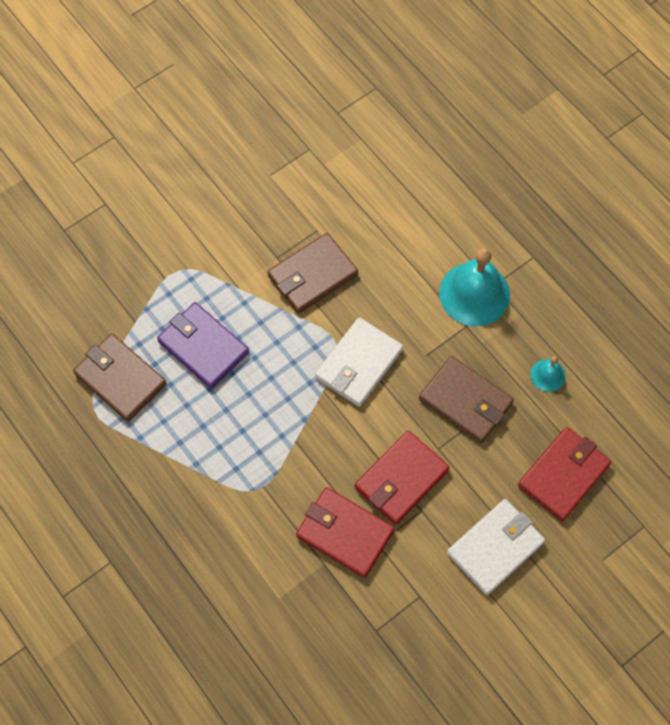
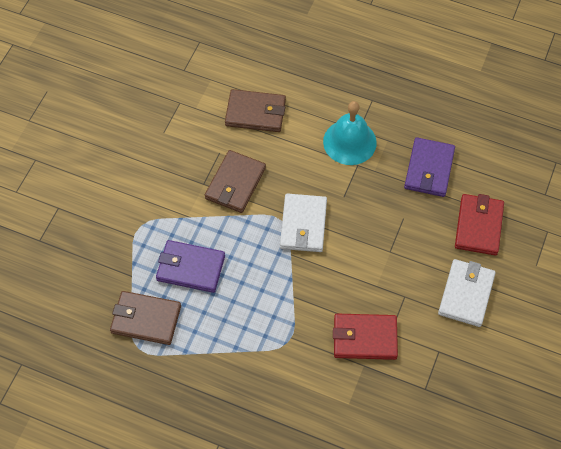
camera: 30 degrees left, 5 degrees down
red wallet [355,430,450,525] -> none
brown wallet [419,356,514,443] -> brown wallet moved to [225,89,286,132]
turquoise bell [530,356,566,392] -> purple wallet [404,137,455,197]

